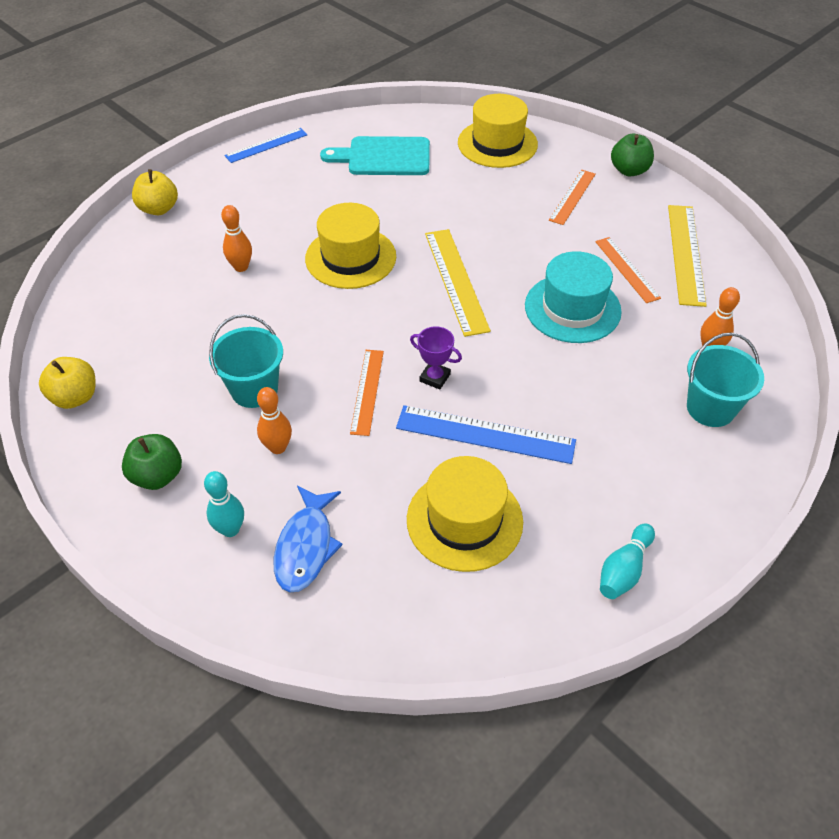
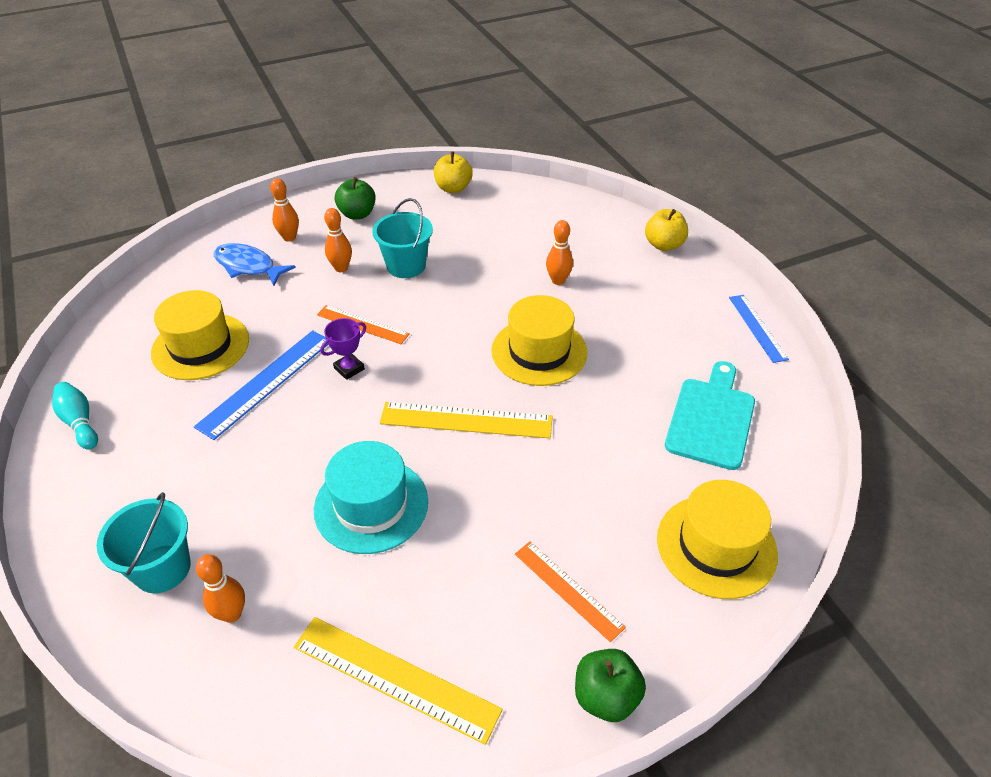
camera: 110 degrees right, 5 degrees down
turquoise bowling pin [204,471,244,537] -> orange bowling pin [270,178,299,242]
orange ruler [595,237,661,303] -> none

